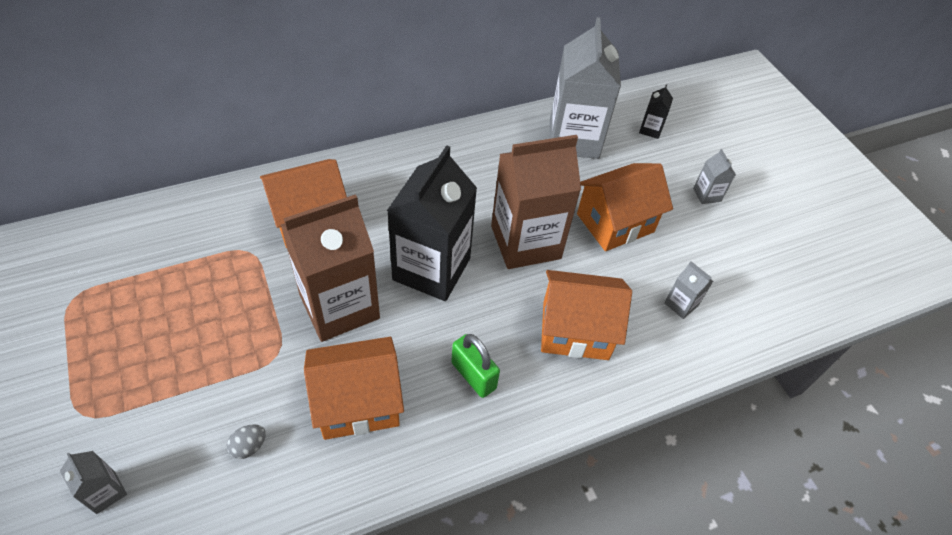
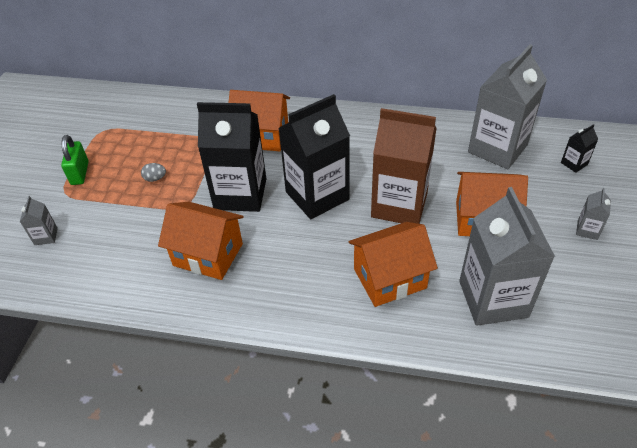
camera: 40 degrees right, 5 degrees down
grey egg [227,424,266,459] -> grey egg moved to [141,163,166,182]
brown carton [281,194,380,342] -> black carton [197,102,266,212]
green padlock [451,334,500,398] -> green padlock moved to [61,135,89,185]
orange house [541,270,632,360] -> orange house turned 60 degrees counterclockwise [348,222,438,307]
grey carton [664,261,713,319] -> grey carton [459,187,555,326], size x2.42

